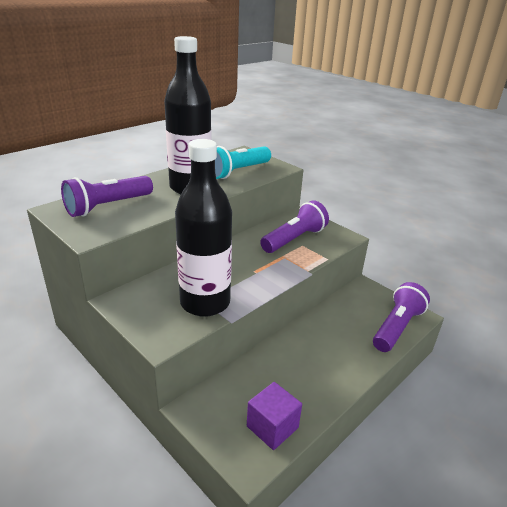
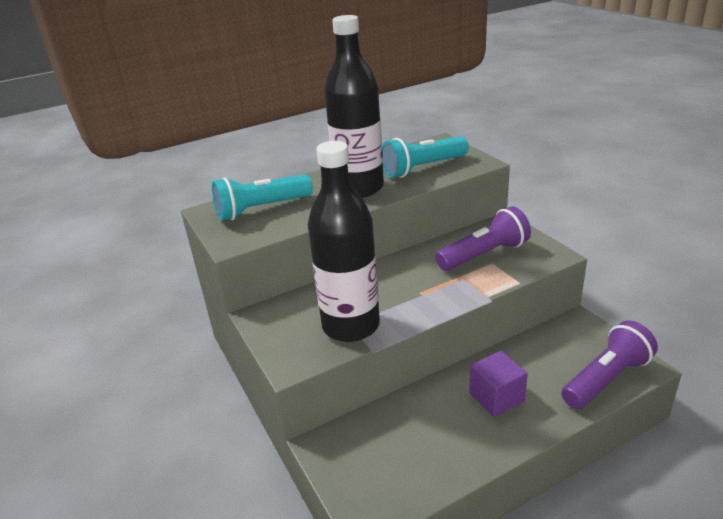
camera: 20 degrees right, 0 degrees up
purple flashlight [61,176,153,217] -> turquoise flashlight [212,175,313,221]
purple cube [247,382,302,450] -> purple cube moved to [469,351,528,417]

